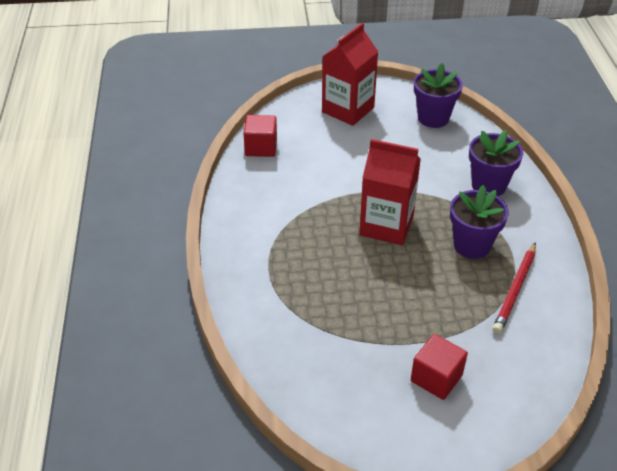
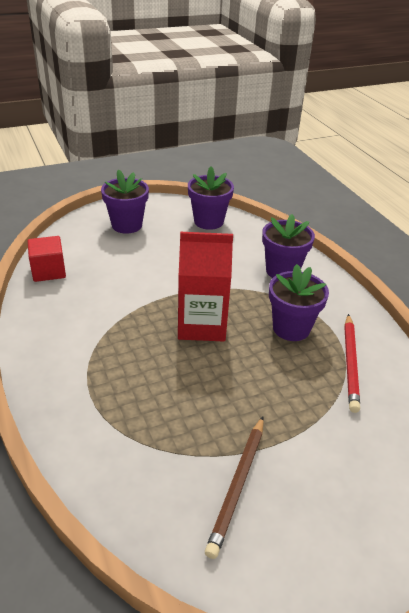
camera: 20 degrees left, 5 degrees down
red carton [322,23,378,126] -> purple flower pot [101,169,149,234]
red cube [411,334,468,400] -> none
none -> brown pencil [205,417,264,559]

